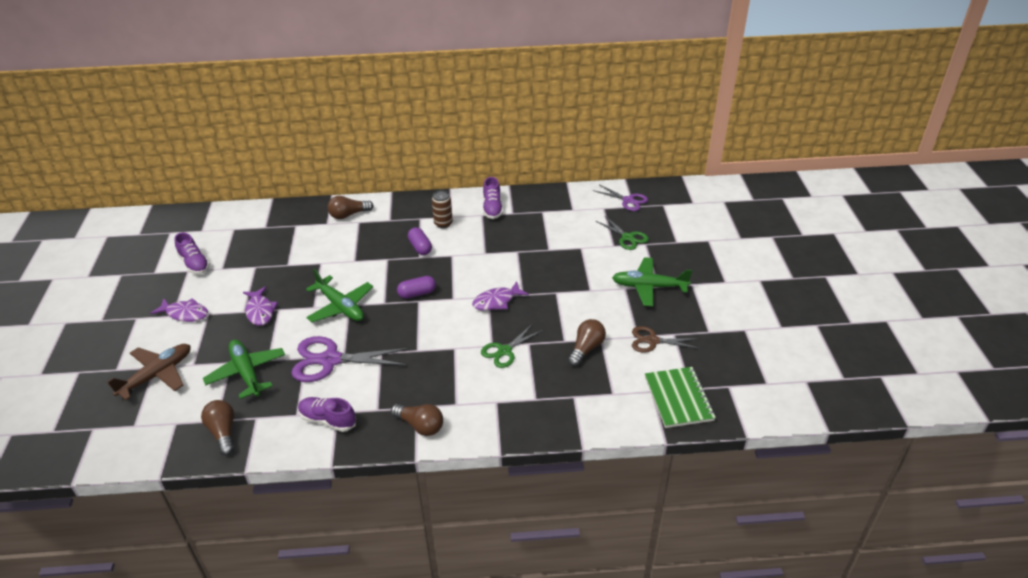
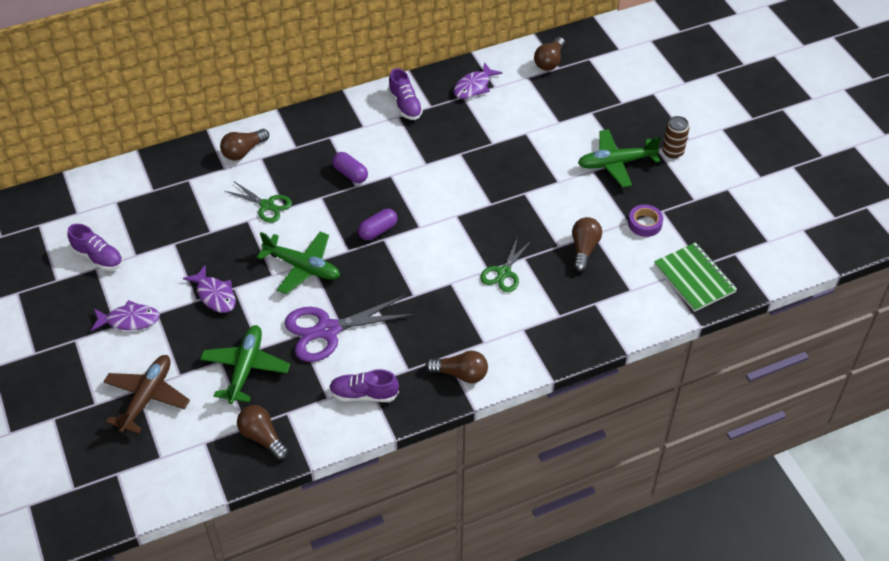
camera: 20 degrees left, 10 degrees up
green plane [203,340,285,399] -> green plane turned 60 degrees clockwise [200,325,290,404]
brown can [432,191,453,228] -> brown can moved to [662,116,689,159]
purple fish [472,281,529,310] -> purple fish moved to [453,62,502,99]
purple scissors [593,185,648,211] -> brown light bulb [534,37,565,71]
green scissors [596,216,649,250] -> green scissors moved to [225,181,292,223]
brown scissors [632,326,700,353] -> purple tape [628,205,663,237]

